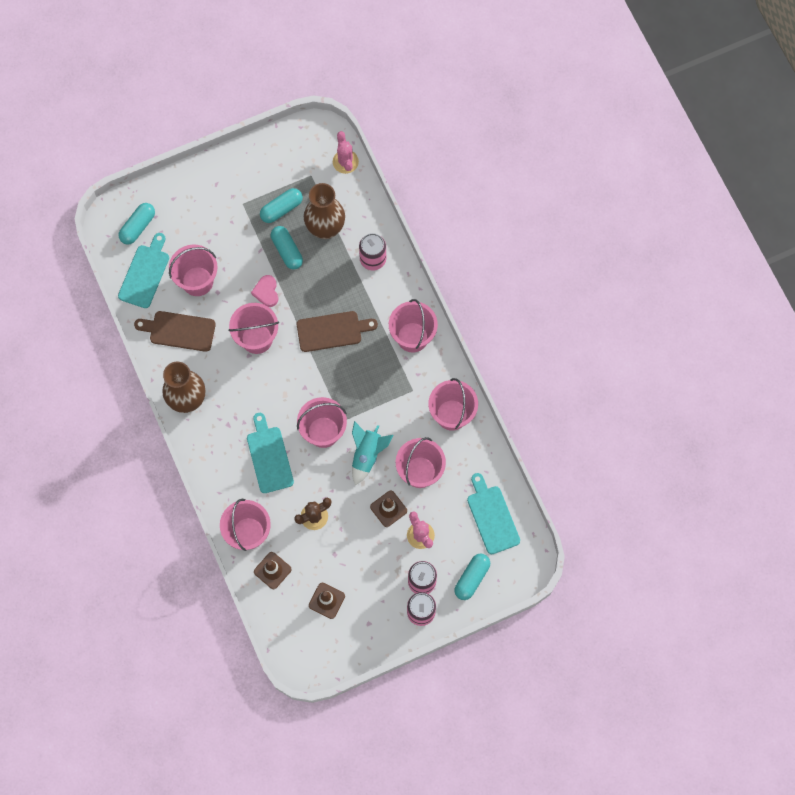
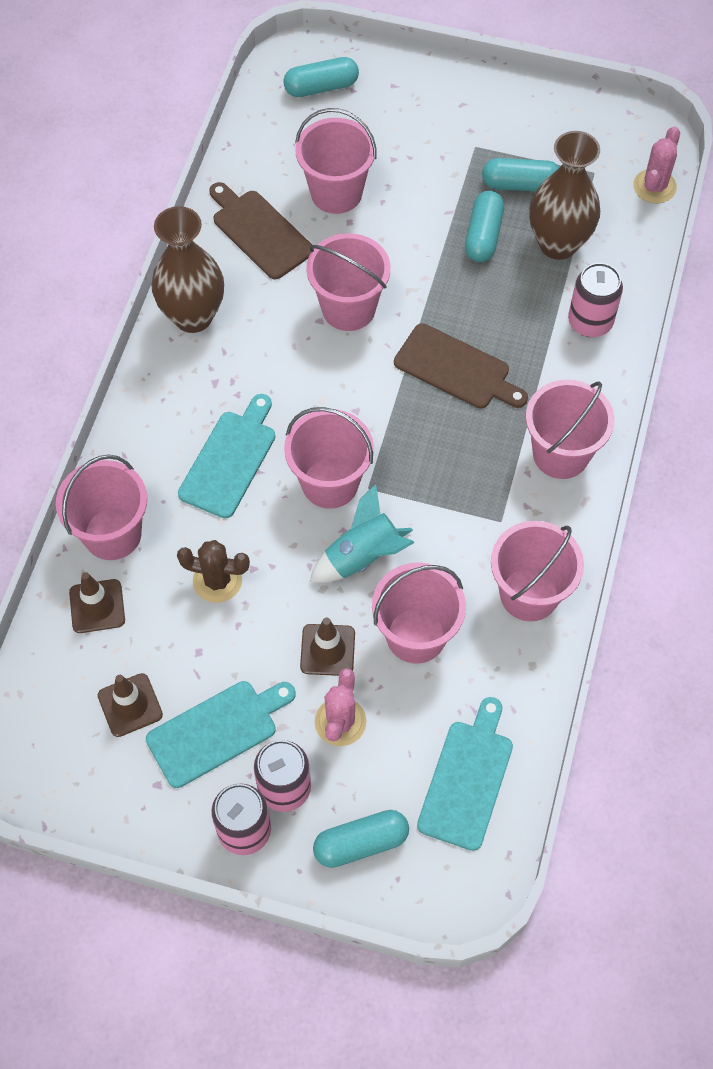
camera: 40 degrees right, 10 degrees down
turquoise cutting board [118,233,169,308] -> turquoise cutting board moved to [146,681,296,788]
pink heart [251,275,278,307] -> none

